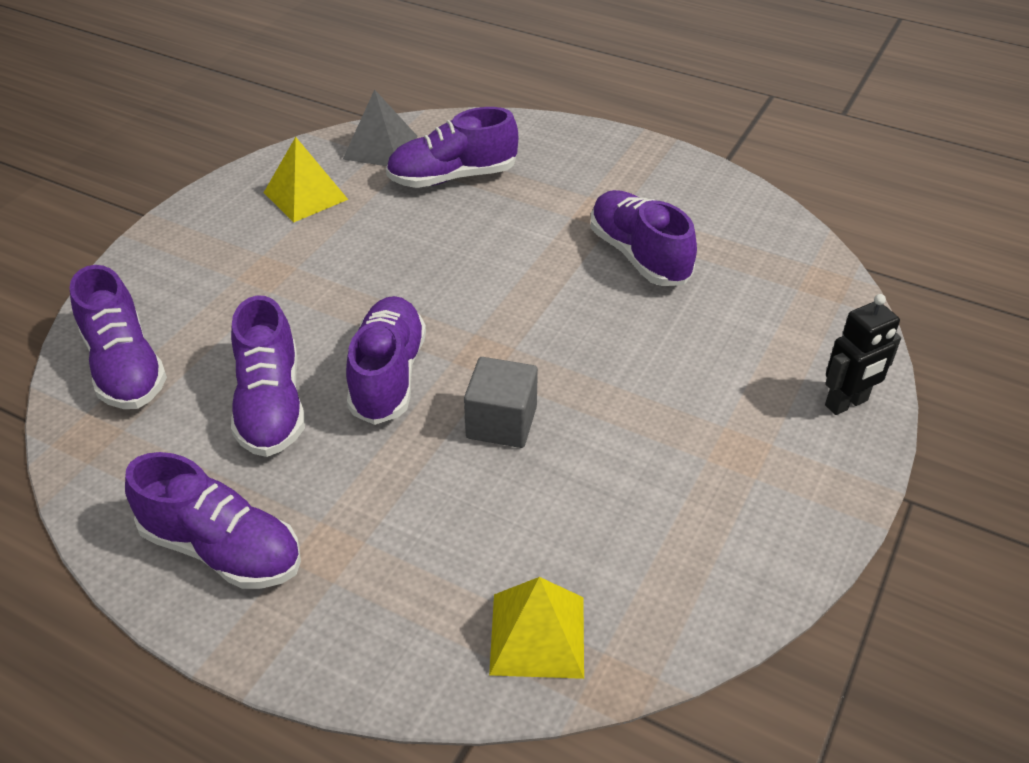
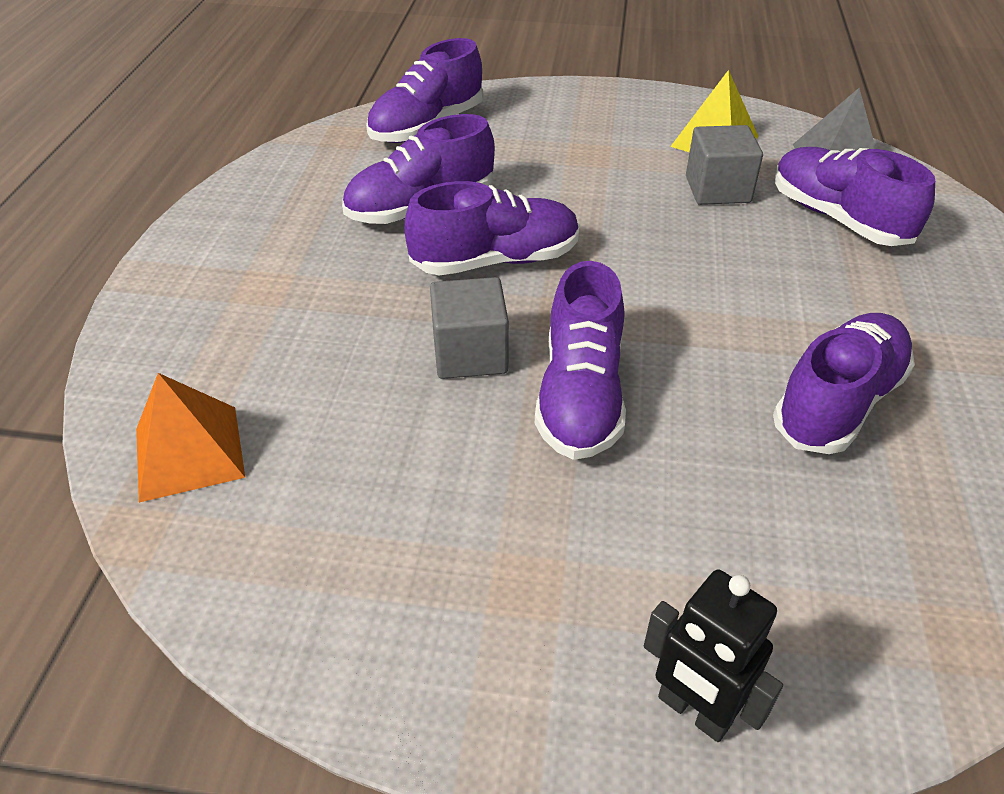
camera: 70 degrees right, 0 degrees up
purple shoe [125,452,301,589] -> purple shoe moved to [535,261,626,460]
yellow pyramid [489,577,584,679] -> orange pyramid [136,373,245,503]
none -> grey cube [686,125,763,205]

